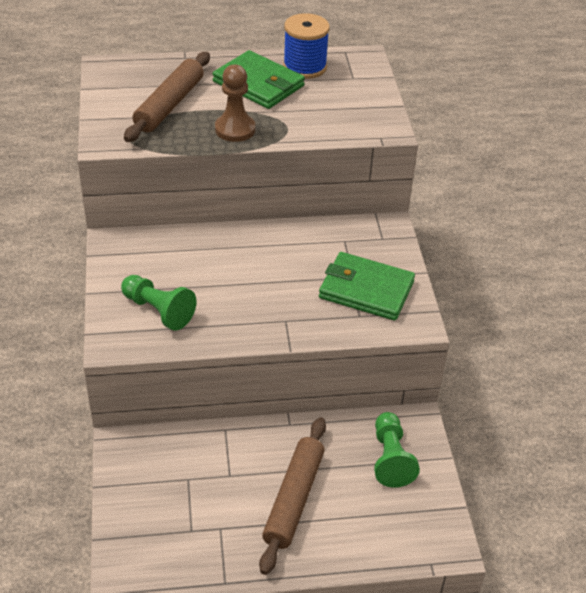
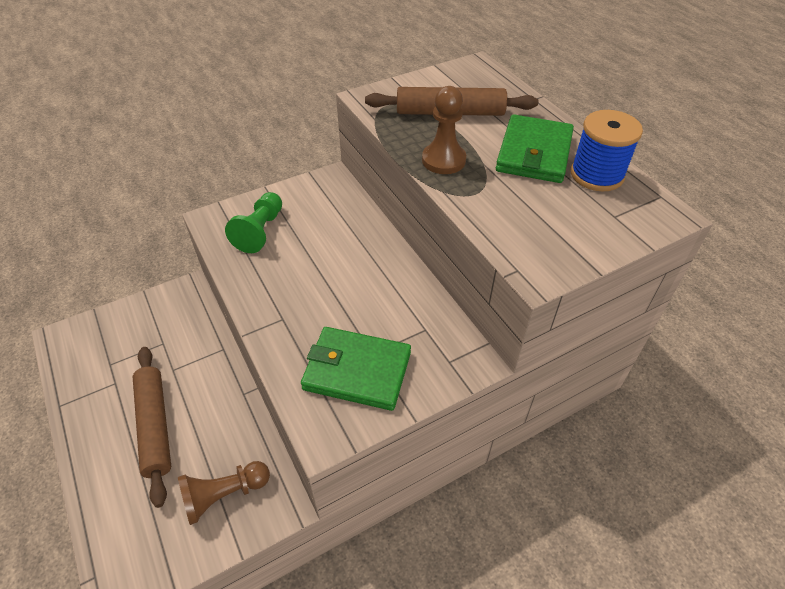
camera: 70 degrees right, 5 degrees up
brown rolling pin [259,417,326,575] -> brown rolling pin turned 75 degrees clockwise [133,347,171,508]
green wallet [319,252,415,321] -> green wallet turned 75 degrees counterclockwise [301,327,411,411]
green pawn [374,412,420,488] -> brown pawn [178,461,270,525]

